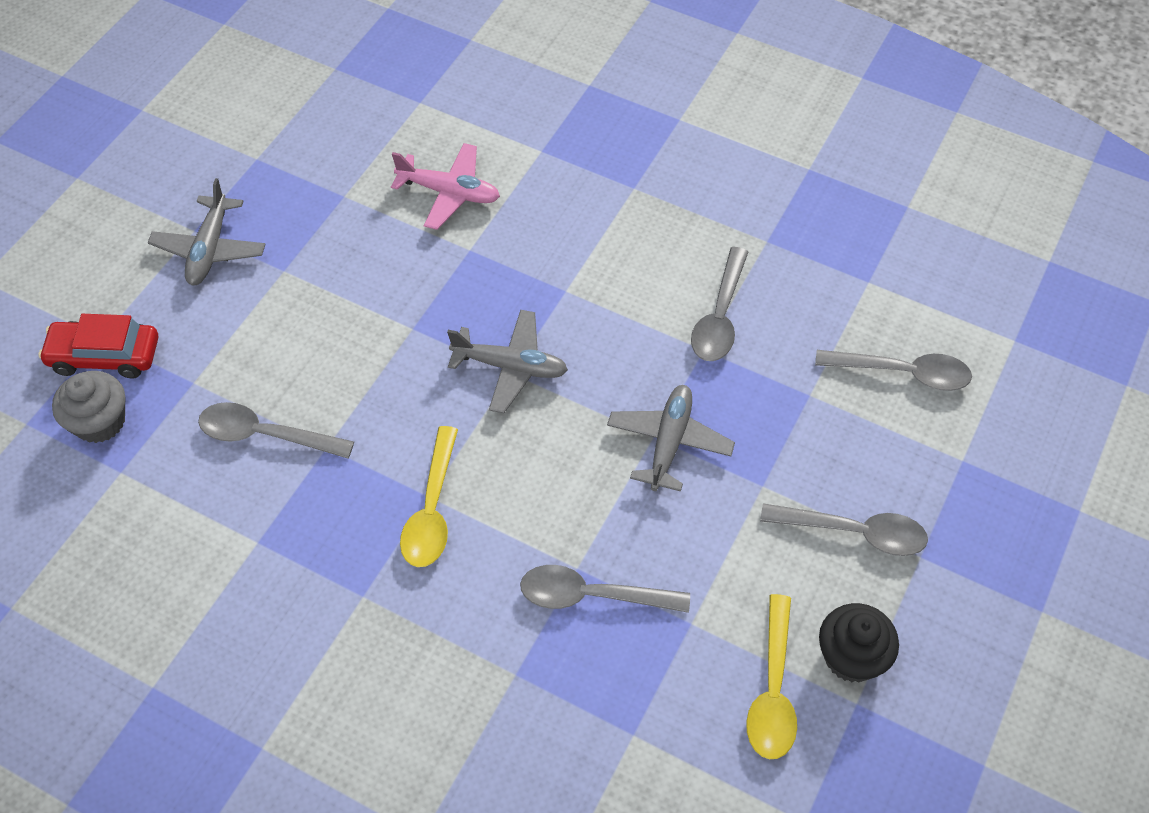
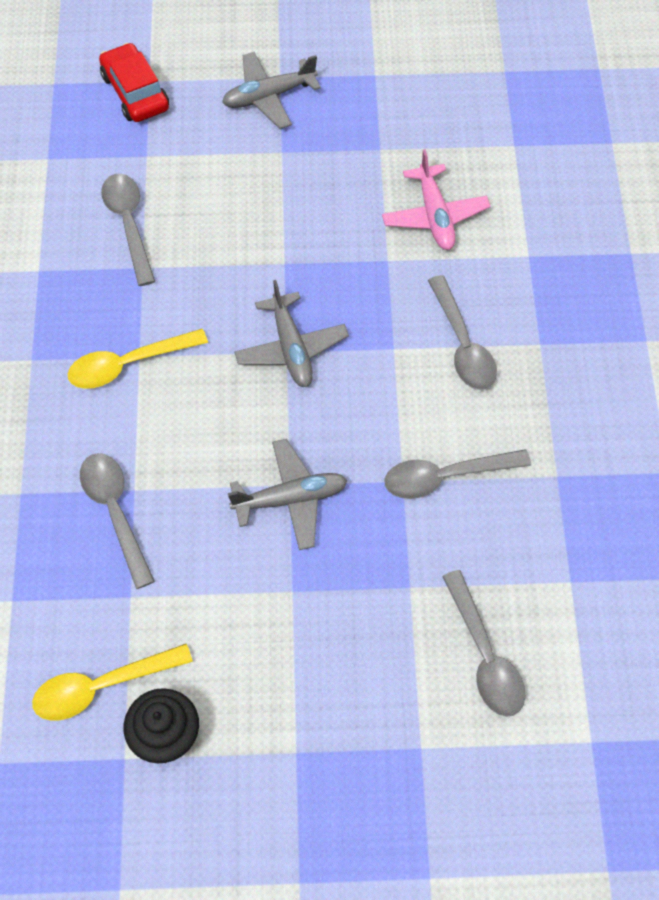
camera: 60 degrees right, 5 degrees up
grey cupcake [52,371,125,443] -> none
grey spoon [760,503,928,556] -> grey spoon moved to [428,275,497,390]

